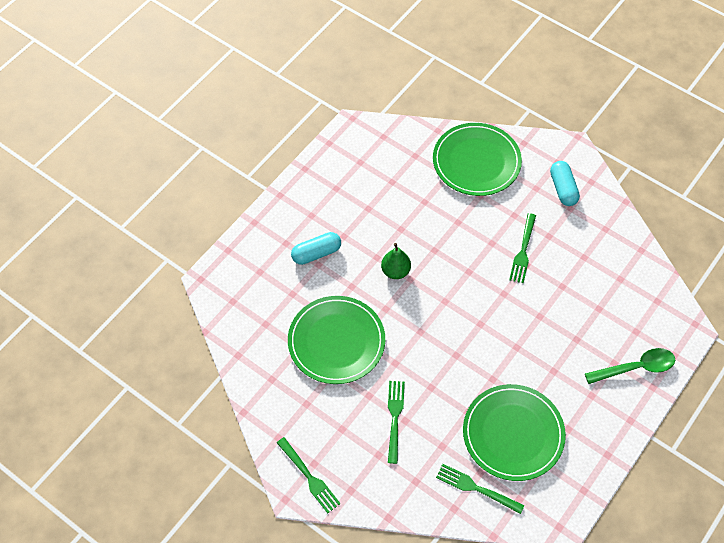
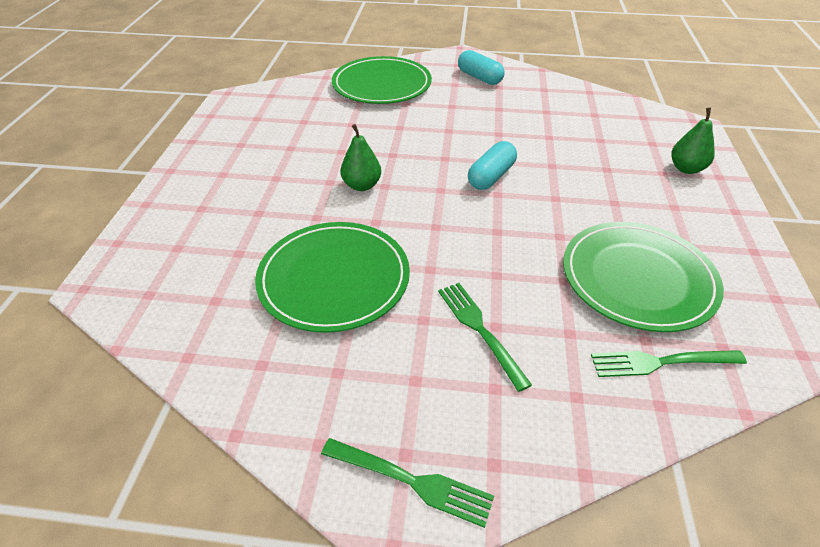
camera: 30 degrees left, 15 degrees down
turquoise capsule [291,232,341,265] -> turquoise capsule moved to [468,141,517,190]
green fork [509,213,536,284] -> none
green spoon [585,348,675,384] -> green pear [671,108,715,174]

